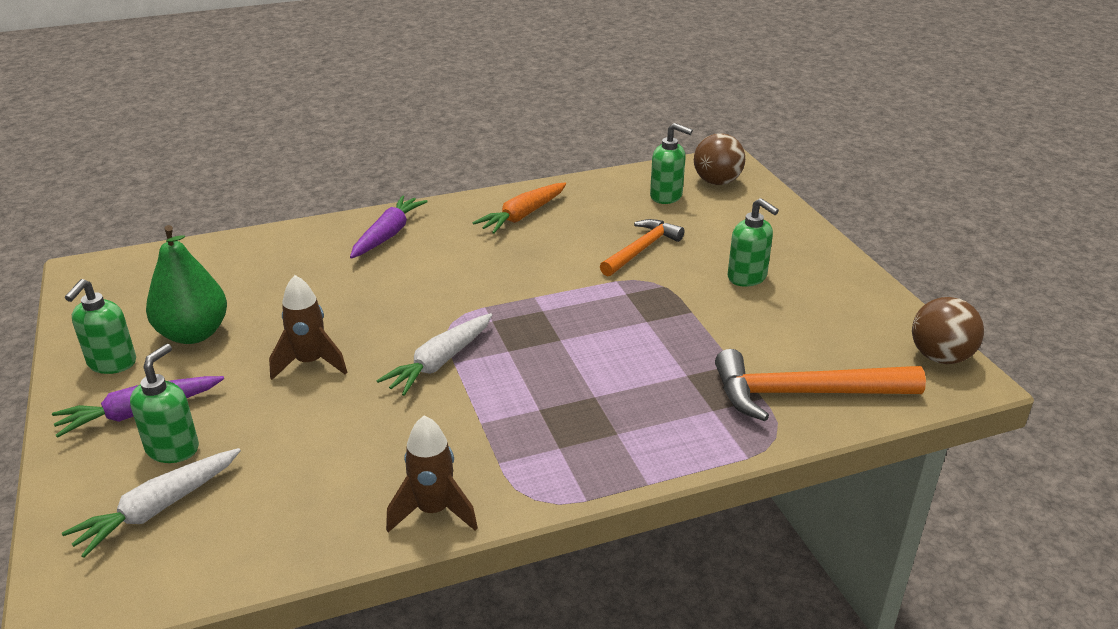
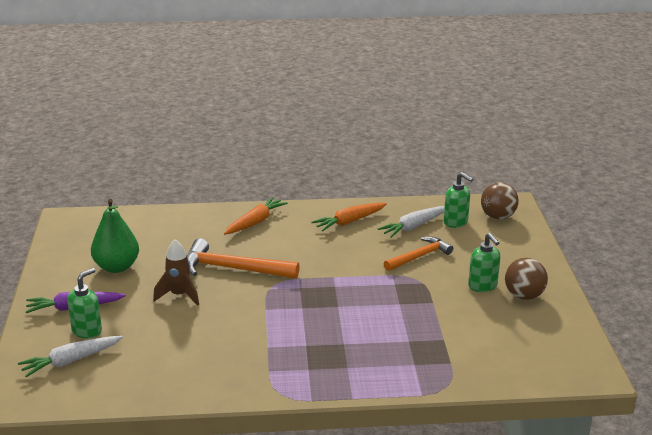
camera: 15 degrees right, 5 degrees down
green soap dispenser [65,279,136,374] -> none
purple carrot [350,195,428,259] -> orange carrot [224,197,288,234]
white carrot [377,313,492,396] -> white carrot moved to [378,206,445,238]
brown rocket [386,415,478,532] -> none
orange hammer [715,349,926,421] -> orange hammer moved to [187,238,300,279]
brown ball [912,297,984,364] -> brown ball moved to [505,258,548,300]

